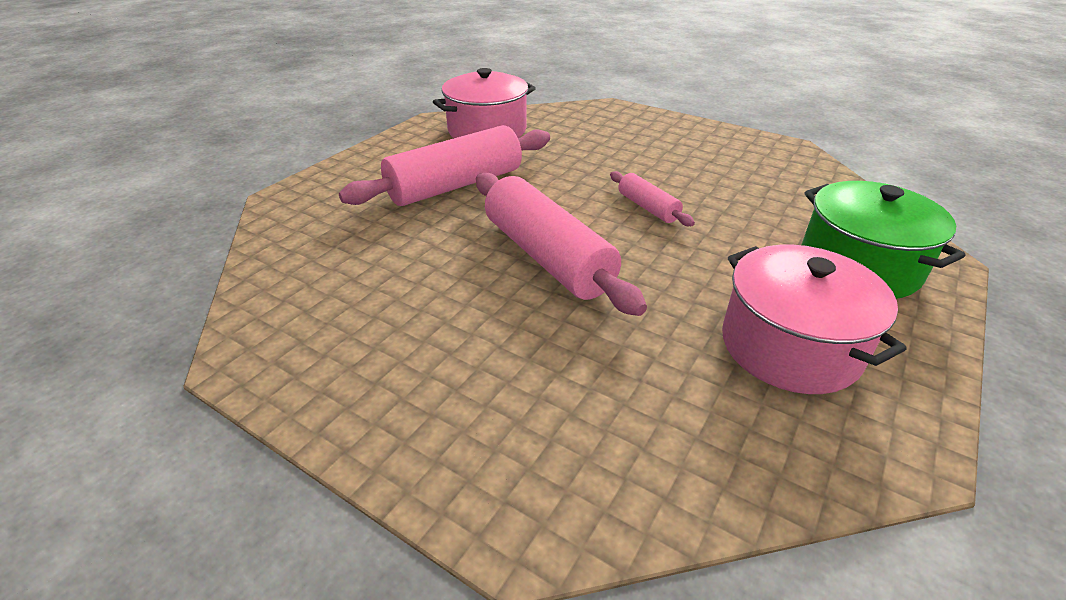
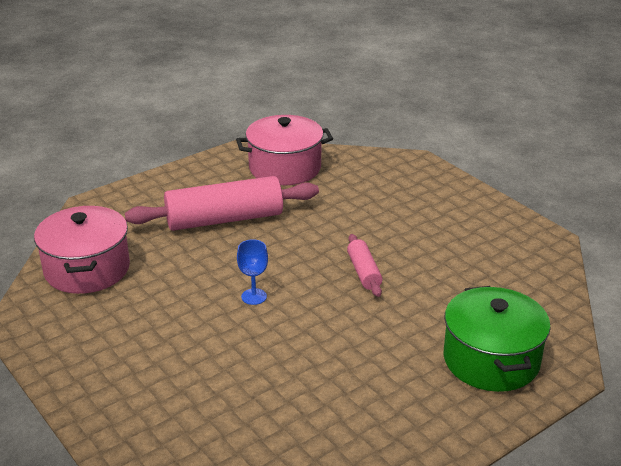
camera: 20 degrees right, 5 degrees down
pink rolling pin [476,173,647,316] -> blue goblet [237,239,268,305]
pink pot [722,245,907,394] -> pink pot moved to [34,206,130,294]

